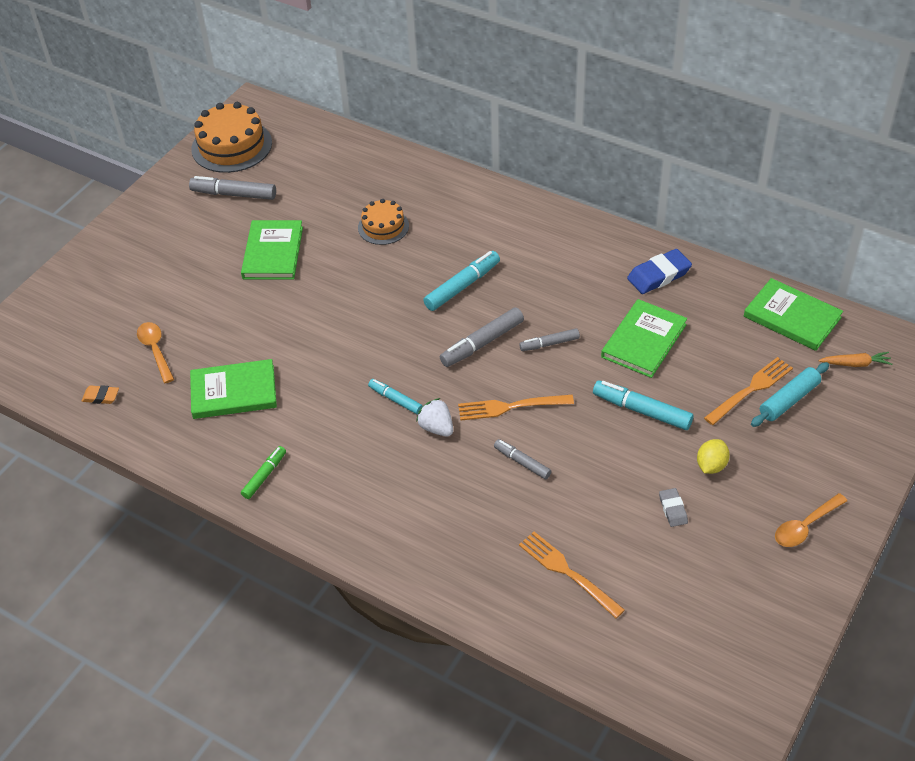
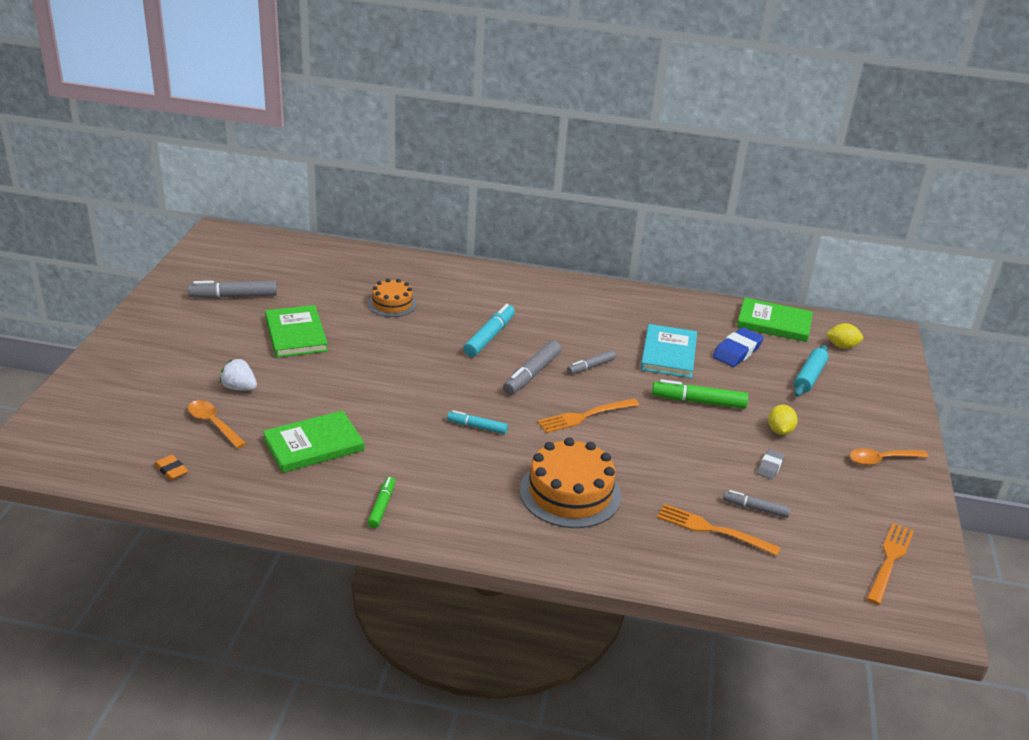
camera: 25 degrees left, 15 degrees down
orange eraser [82,385,119,404] -> orange eraser turned 60 degrees clockwise [154,455,188,480]
orange cake [191,102,272,173] -> orange cake moved to [520,438,621,528]
white strawberry [416,398,453,436] -> white strawberry moved to [220,358,257,390]
grey marker [494,439,552,479] -> grey marker moved to [723,490,791,518]
turquoise marker [593,380,694,430] -> green marker [652,379,748,409]
green book [601,299,687,378] -> turquoise book [640,324,697,378]
blue eraser [627,249,692,294] -> blue eraser moved to [713,327,764,367]
grey eraser [659,488,688,527] -> grey eraser turned 60 degrees clockwise [757,449,785,479]
orange fork [704,357,793,425] -> orange fork moved to [866,523,914,605]
orange spoon [775,493,847,547] -> orange spoon turned 45 degrees clockwise [849,448,929,465]
orange carrot [819,352,892,367] -> yellow lemon [826,323,863,349]

